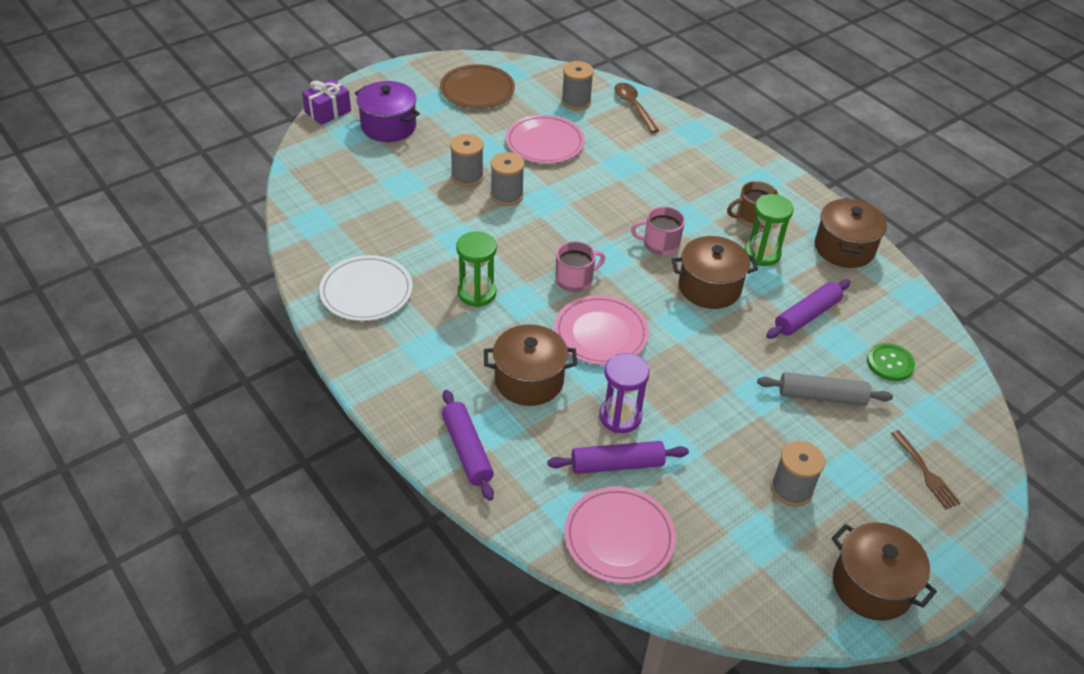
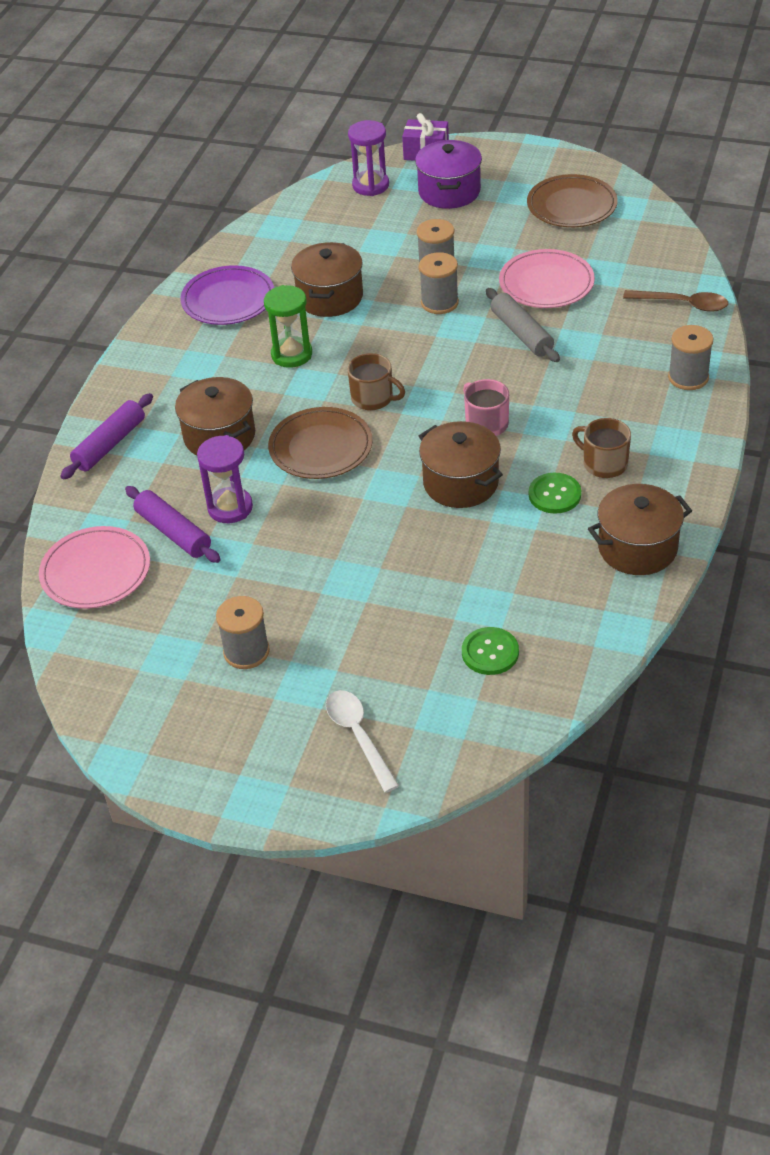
camera: 60 degrees right, 0 degrees up
white plate [319,255,413,321] -> purple plate [180,265,274,325]
pink plate [554,295,649,365] -> brown plate [268,407,373,479]
pink mug [555,241,605,292] -> brown mug [347,353,405,410]
grey spool [561,61,594,110] -> grey spool moved to [668,325,714,390]
brown spoon [614,83,659,133] -> brown spoon turned 75 degrees clockwise [623,290,728,312]
green hourglass [744,194,794,266] -> green button [529,473,581,514]
grey rolling pin [757,372,893,406] -> grey rolling pin moved to [486,288,560,362]
purple rolling pin [766,279,850,339] -> none
brown pot [832,522,937,621] -> brown pot moved to [291,242,363,317]
brown fork [891,430,961,509] -> white spoon [326,690,399,793]
none -> purple hourglass [348,120,389,196]

